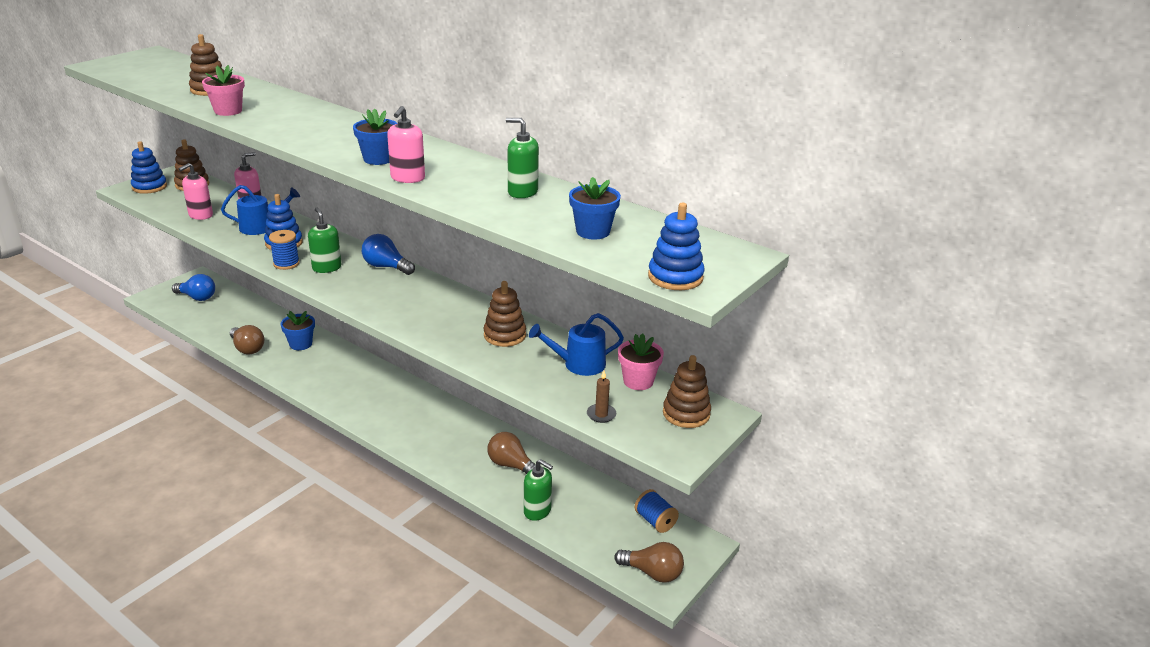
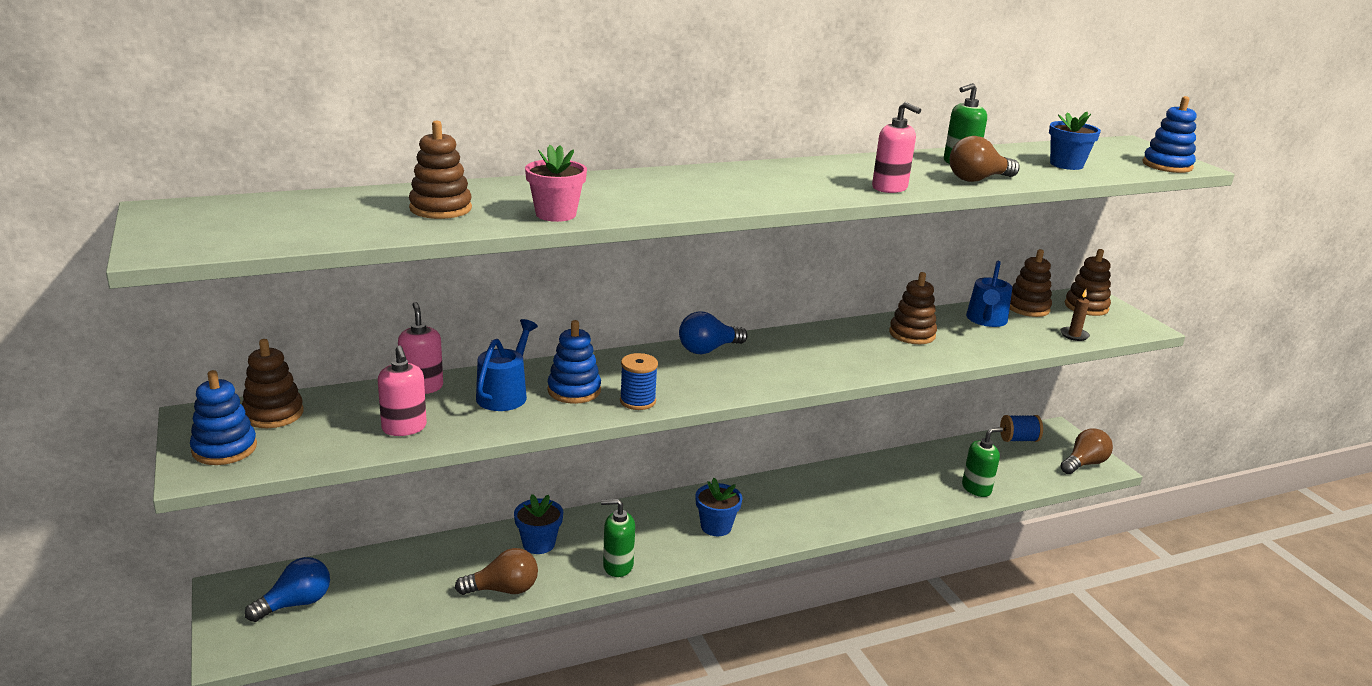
camera: 60 degrees left, 5 degrees down
green soap dispenser [308,207,342,273] -> green soap dispenser moved to [601,499,635,577]
blue flower pot [353,108,398,165] -> blue flower pot moved to [695,478,742,536]
brown light bulb [487,432,536,474] -> brown light bulb moved to [949,136,1020,182]
pink flower pot [618,333,664,390] -> brown stacking toy [1010,249,1052,317]

